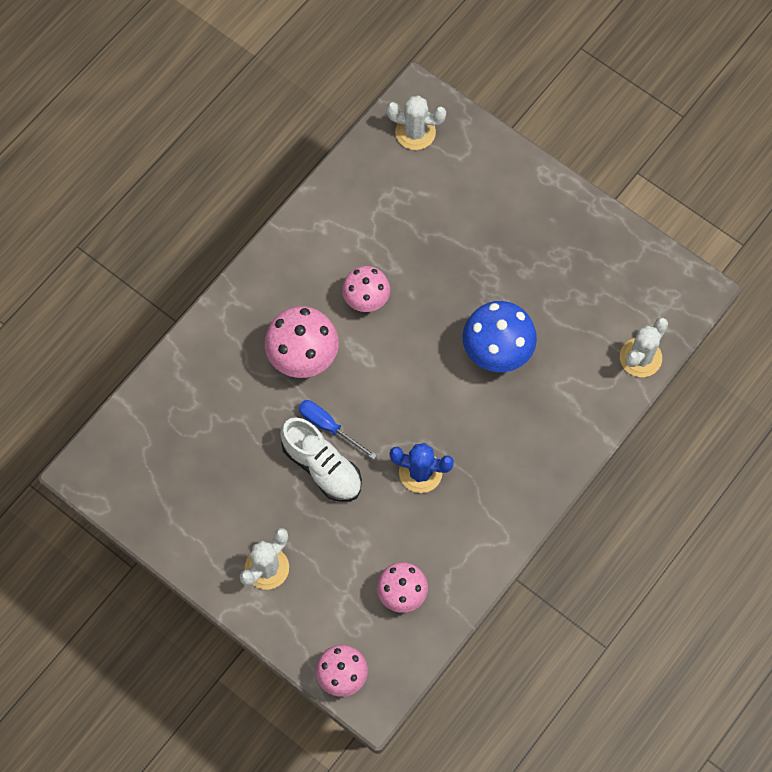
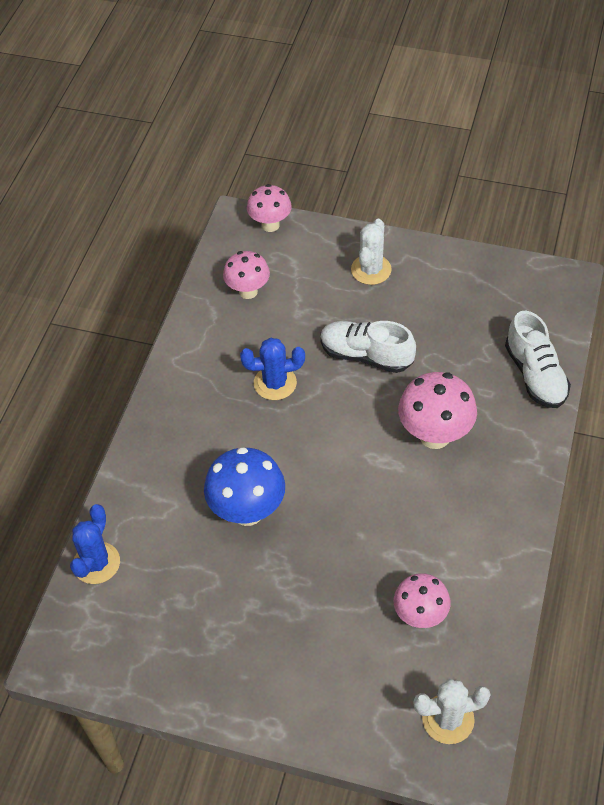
camera: 160 degrees right, 15 degrees down
blue screwdriver [298,400,377,460] -> none
pink mushroom [342,266,390,312] -> pink mushroom moved to [394,573,451,628]
white cactus [620,317,668,377] -> blue cactus [70,504,120,584]
none -> white shoe [505,311,571,408]

